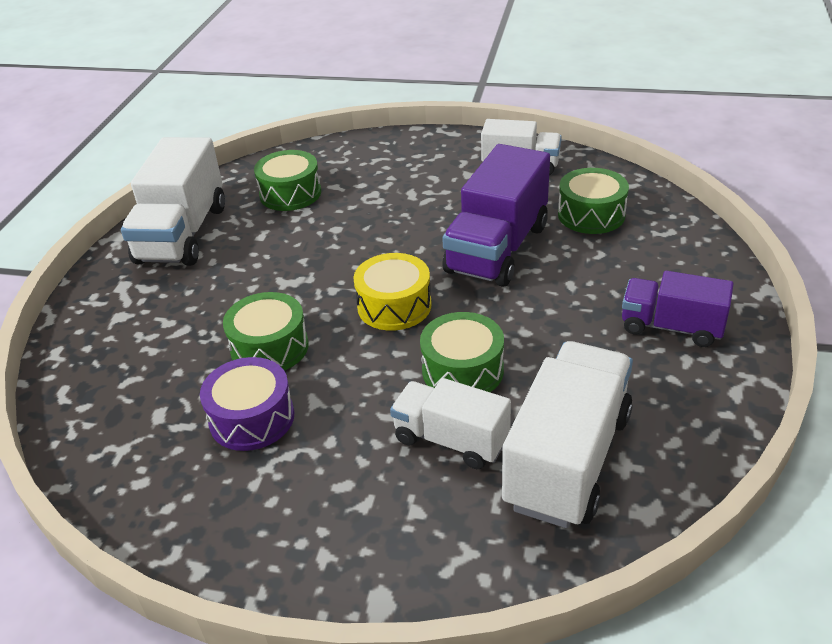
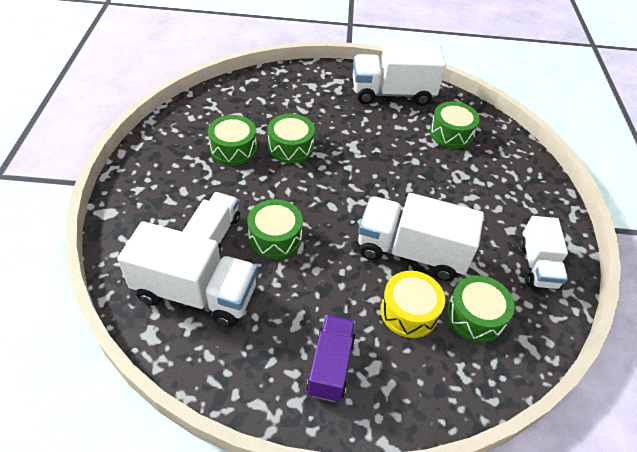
camera: 75 degrees right, 10 degrees up
purple drum [200,357,294,451] -> green drum [208,115,257,165]
yellow drum [353,253,432,331] -> yellow drum moved to [380,271,445,338]
purple truck [442,144,550,287] -> white truck [358,193,484,281]

